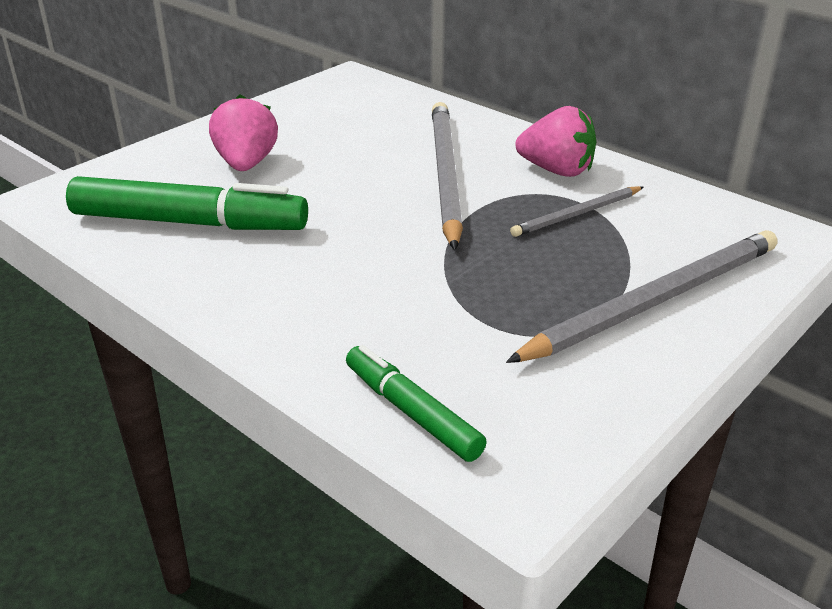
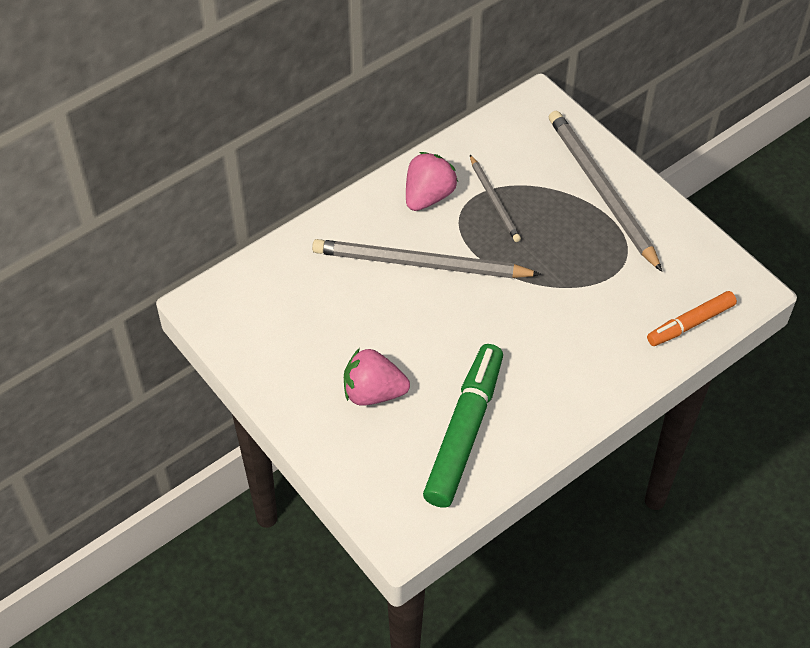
camera: 80 degrees left, 20 degrees up
green marker [346,345,487,462] -> orange marker [647,291,737,346]

